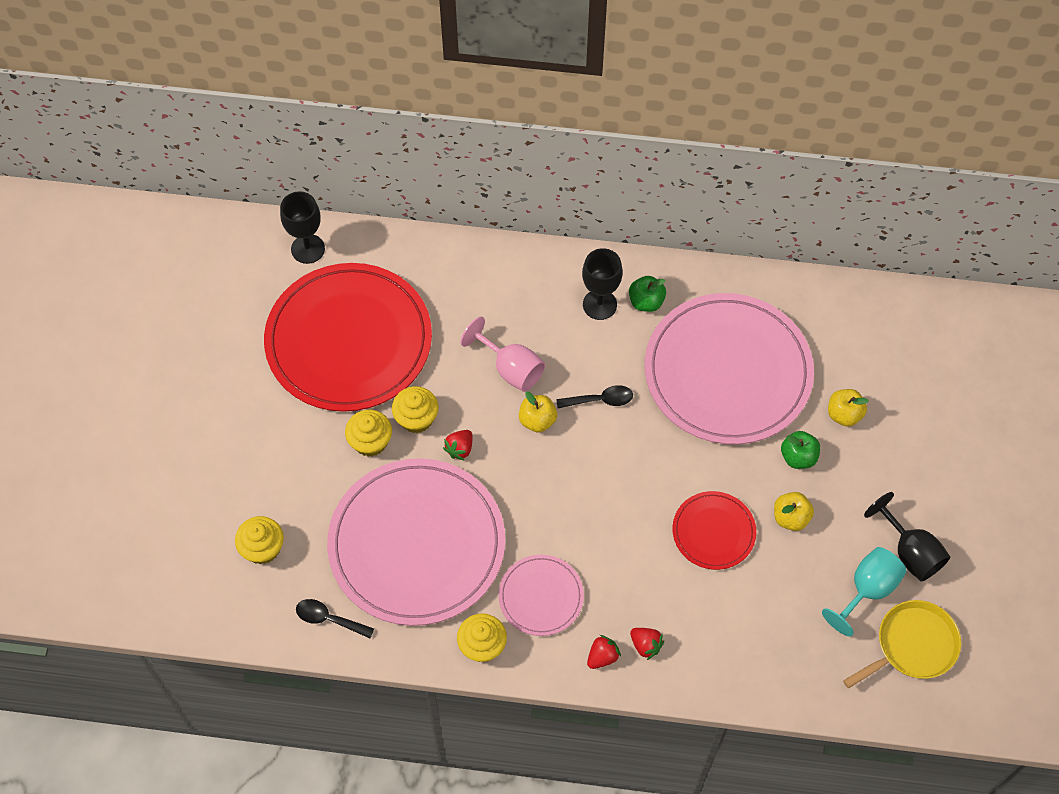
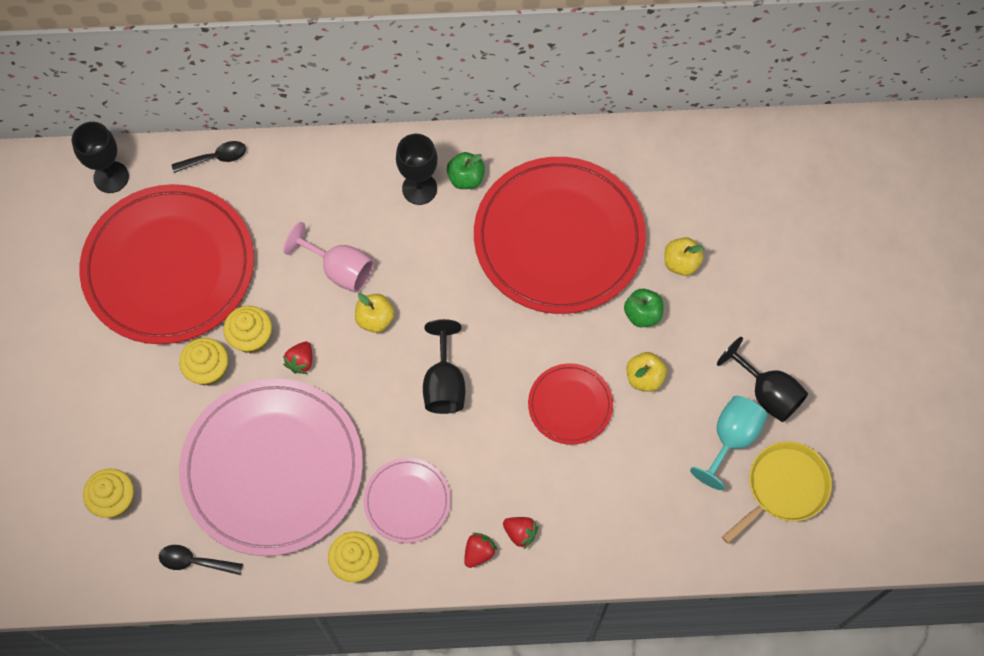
camera: 10 degrees left, 5 degrees up
black spoon [556,385,633,408] -> black spoon moved to [172,141,246,173]
pink plate [645,293,814,444] -> red plate [474,157,646,314]
none -> black goblet [423,319,465,414]

